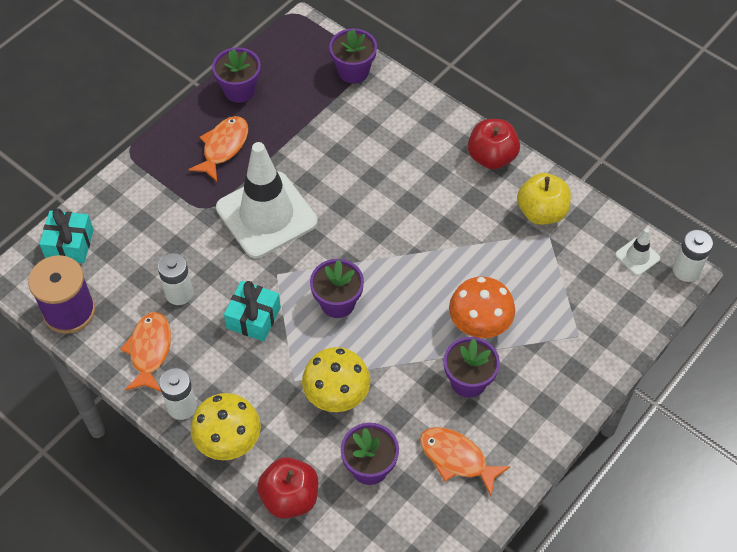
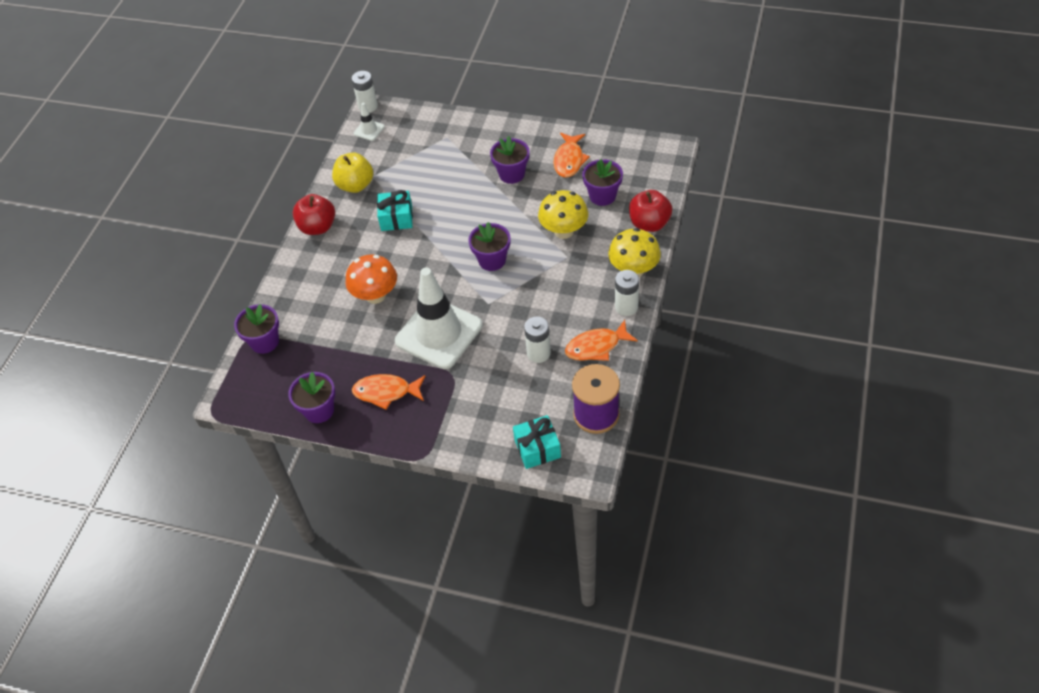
camera: 110 degrees left, 5 degrees down
turquoise gift [224,281,281,341] -> turquoise gift moved to [377,190,413,231]
orange mushroom [449,277,515,338] -> orange mushroom moved to [345,254,397,304]

